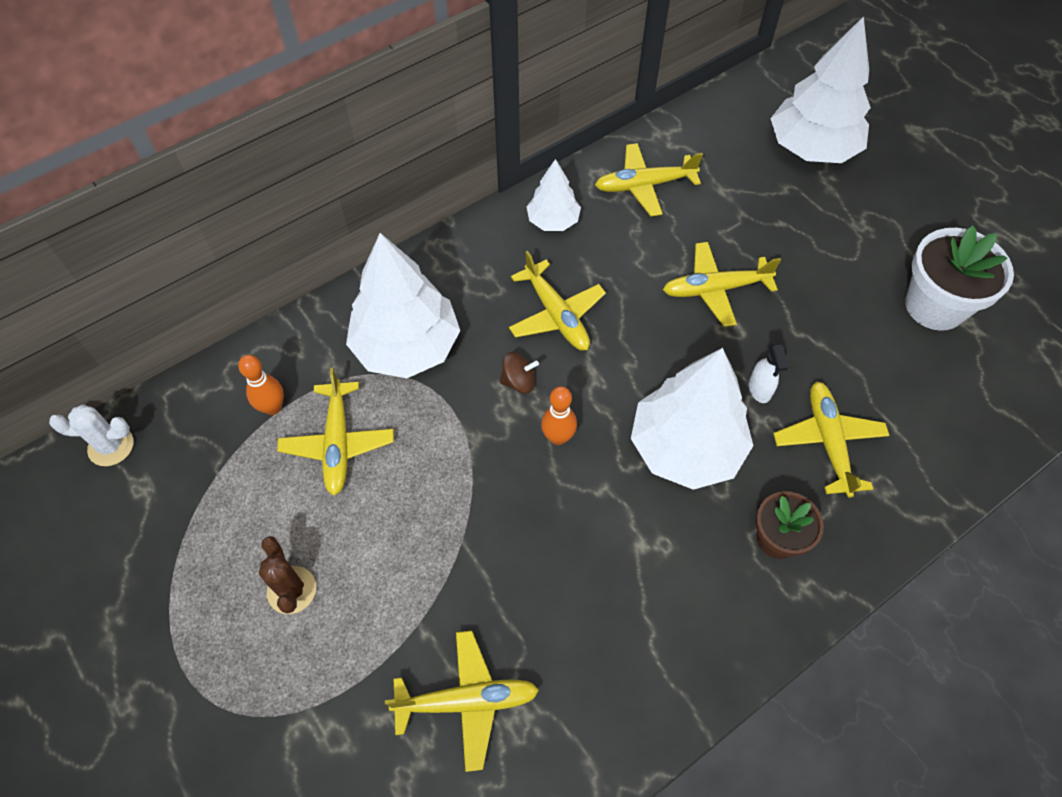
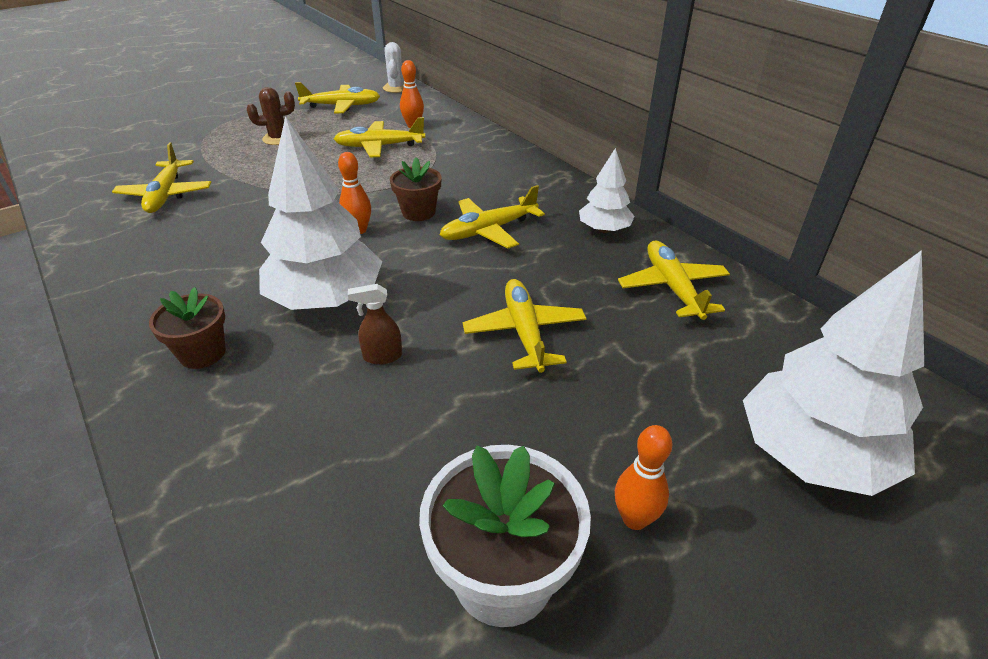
camera: 90 degrees right, 20 degrees down
white tree [346,233,460,378] -> none
brown spinning top [500,352,539,393] -> brown flower pot [390,157,441,221]
white spray bottle [749,343,789,403] -> brown spray bottle [348,284,402,365]
yellow plane [773,381,890,498] -> yellow plane moved to [295,82,380,114]
none -> orange bowling pin [615,425,673,530]

